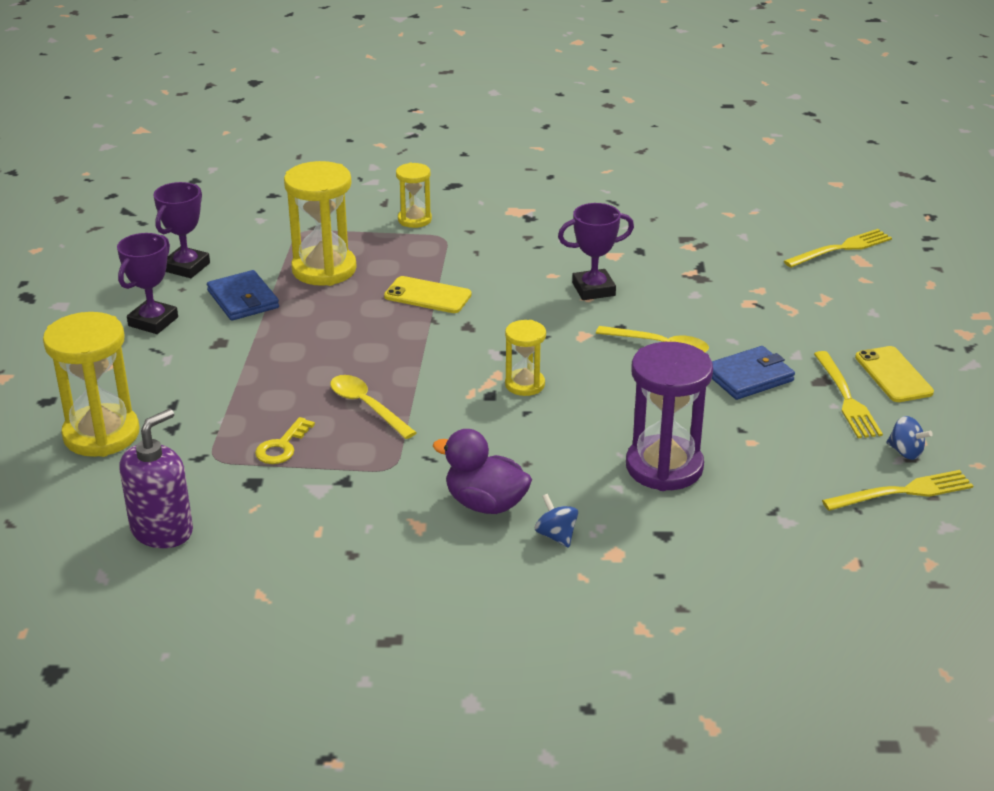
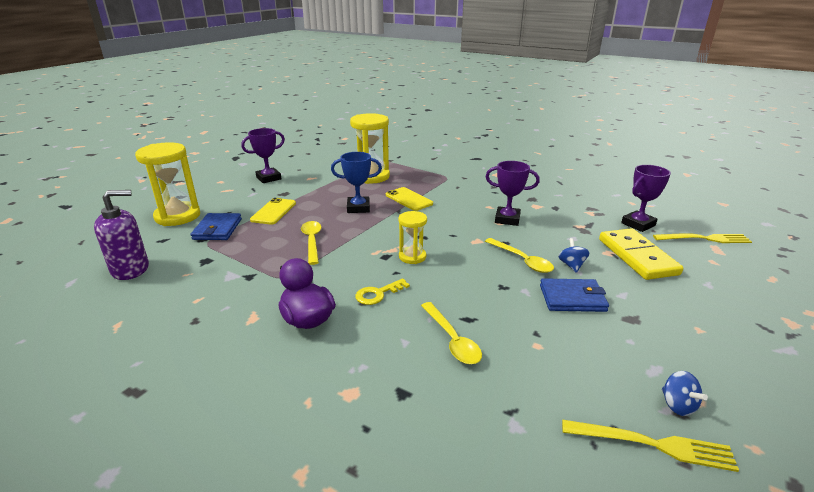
camera: 30 degrees right, 5 degrees down
purple trophy [153,182,210,278] -> purple trophy moved to [621,165,671,232]
blue wallet [207,270,279,321] -> blue wallet moved to [191,213,242,240]
yellow key [255,417,315,464] -> yellow key moved to [355,278,410,305]
yellow hourglass [396,163,432,228] -> none
blue spinning top [535,494,578,548] -> blue spinning top moved to [558,238,589,273]
purple hourglass [626,342,713,491] -> yellow spoon [421,302,482,364]
yellow fork [814,351,883,438] -> none
yellow phone [855,346,934,402] -> yellow phone moved to [250,198,296,225]
none -> blue trophy [331,152,382,213]
none -> yellow domino [599,228,683,280]

